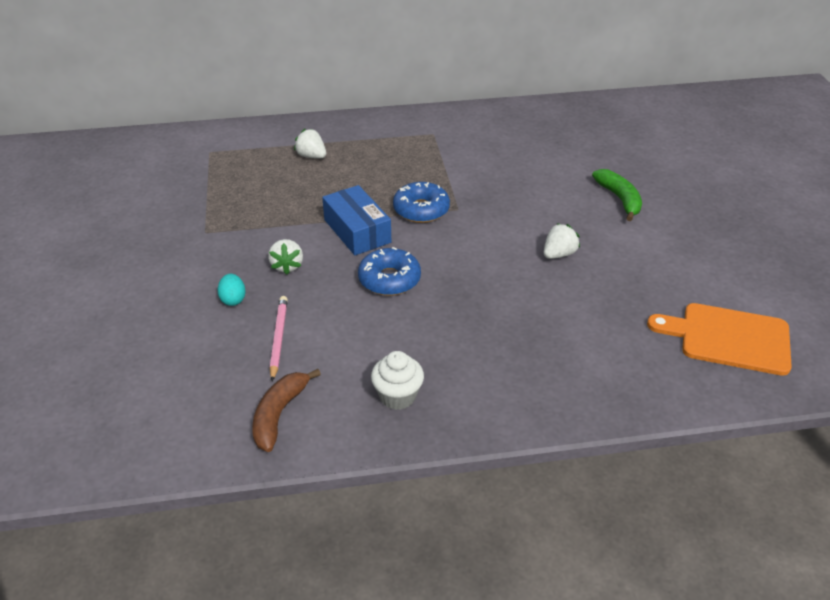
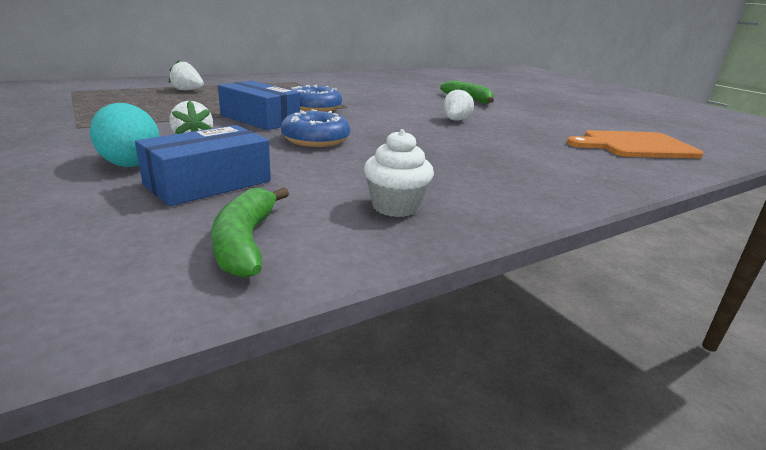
camera: 25 degrees left, 15 degrees down
turquoise egg [217,274,246,306] -> turquoise egg [90,103,159,167], size x1.66
brown banana [252,369,321,452] -> green banana [212,187,289,278]
pink pencil [270,296,288,381] -> blue box [135,125,271,206]

